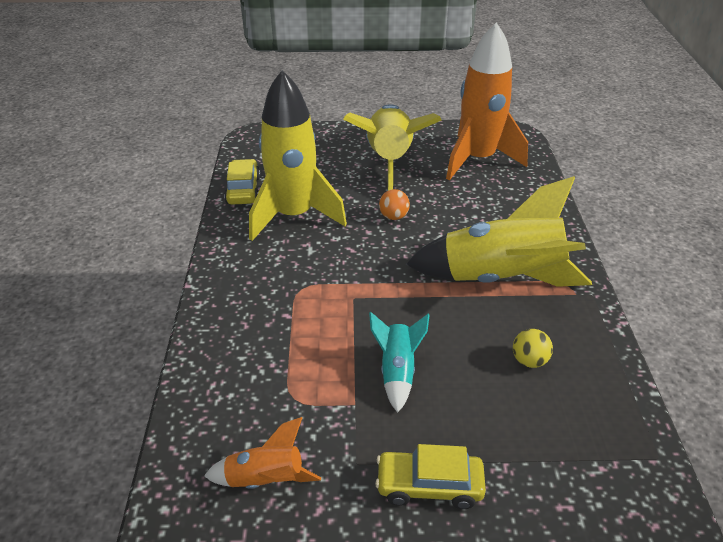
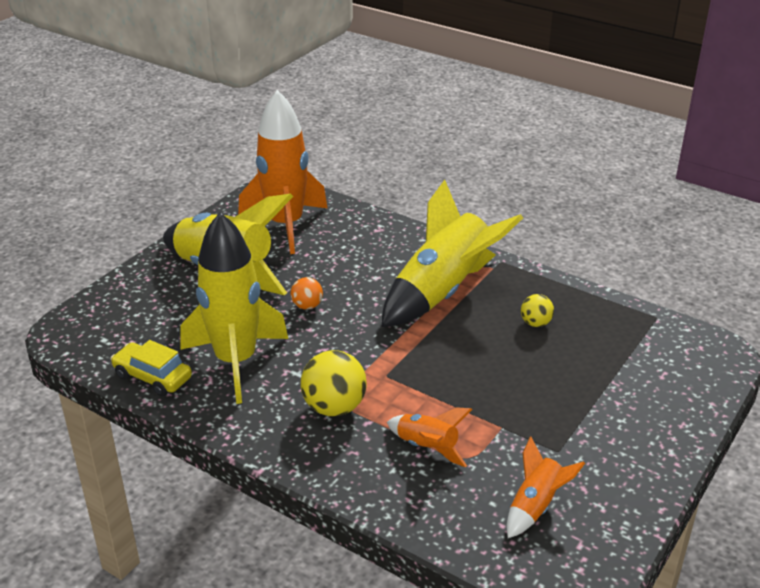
camera: 55 degrees left, 5 degrees down
turquoise rocket [369,312,430,413] -> none
yellow car [375,444,486,509] -> none
none -> yellow ball [301,350,367,416]
none -> orange rocket [387,407,472,467]

